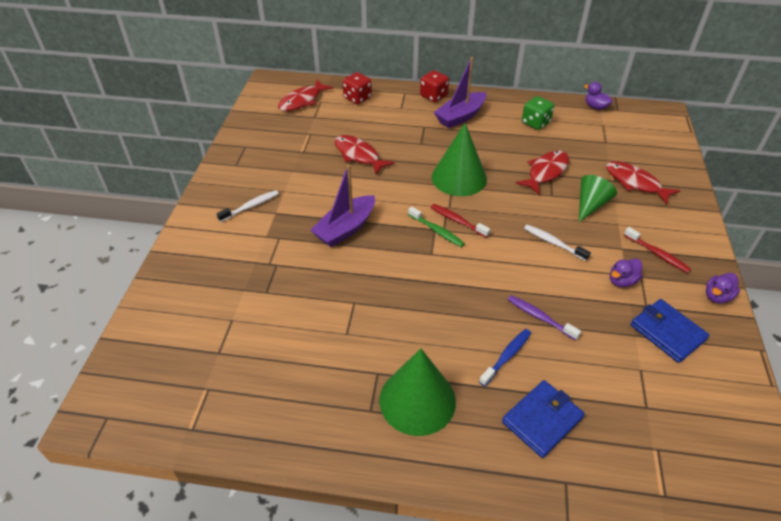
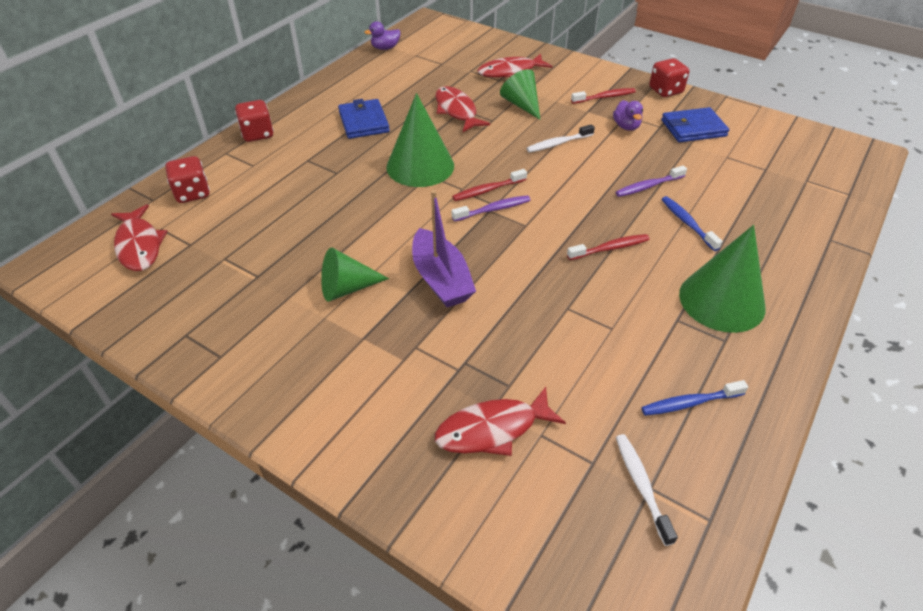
camera: 65 degrees left, 0 degrees up
white toothbrush [216,190,279,222] -> white toothbrush moved to [616,434,678,546]
red fish [335,135,395,174] -> red fish moved to [435,387,566,456]
green toothbrush [408,207,465,247] -> purple toothbrush [452,195,530,222]
purple boat [434,57,486,128] -> none
blue wallet [502,380,585,458] -> blue wallet moved to [338,99,390,139]
green dice [522,96,554,130] -> none
purple duck [706,273,740,303] -> red dice [649,58,689,97]
none -> green cone [321,248,389,302]
none -> red toothbrush [567,234,649,260]
none -> blue toothbrush [641,380,748,416]

